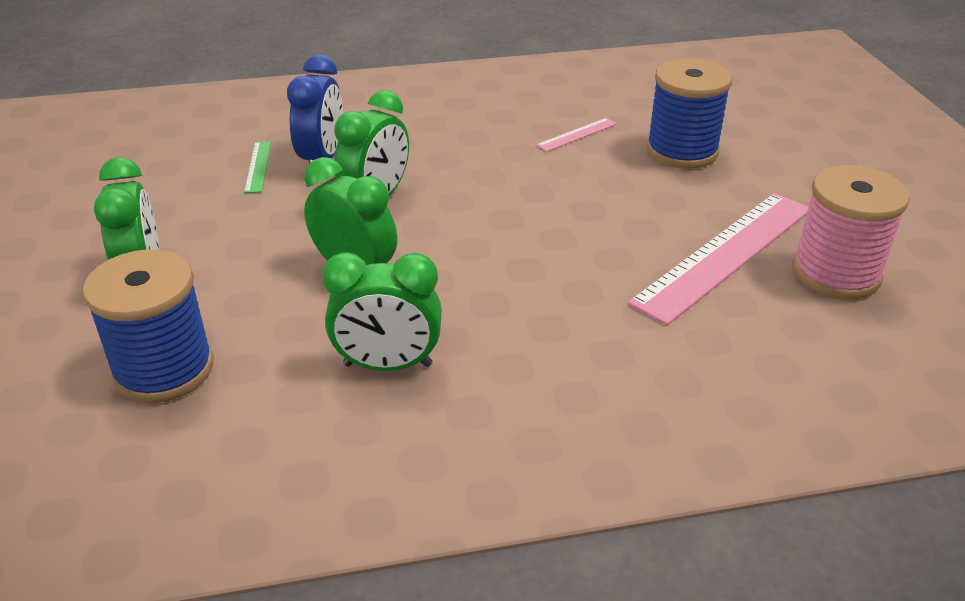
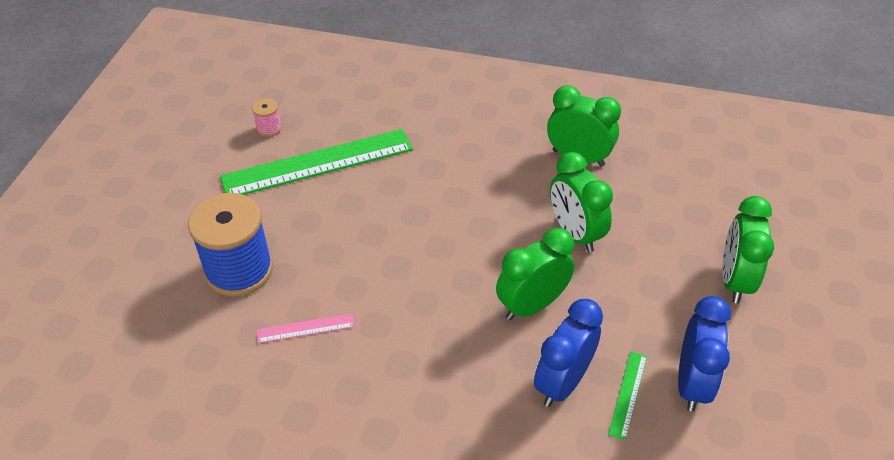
camera: 155 degrees left, 10 degrees up
blue spool [82,249,213,403] -> none
pink ruler [628,193,809,325] -> green ruler [220,129,413,195]
pink spool [792,165,910,299] -> pink spool [252,98,282,137], size x0.43
none -> blue clock [678,296,731,412]

